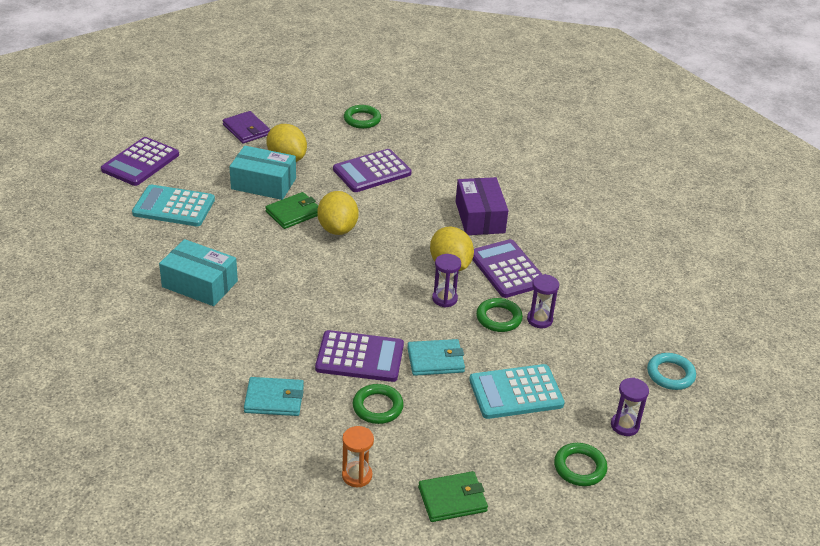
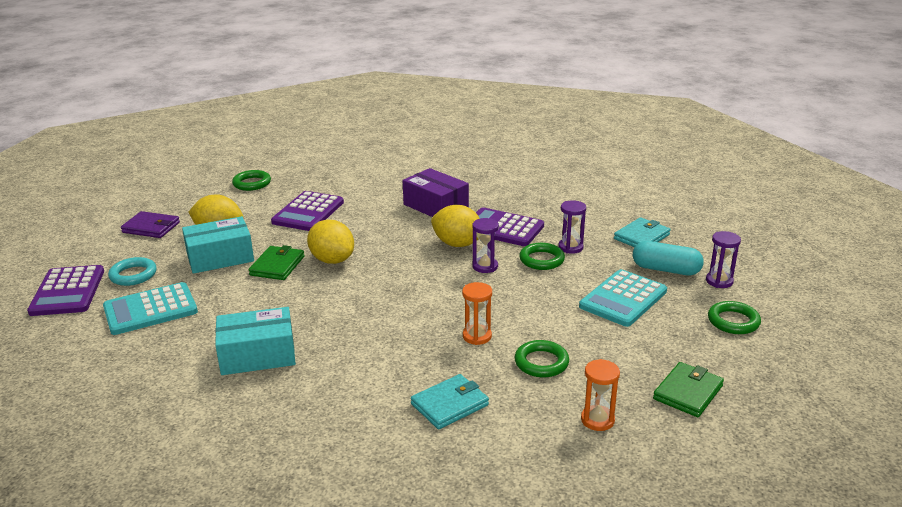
camera: 35 degrees left, 10 degrees down
purple calculator [315,330,404,382] -> orange hourglass [462,282,492,345]
turquoise wallet [407,339,465,376] -> turquoise wallet moved to [614,217,671,247]
turquoise ring [647,353,696,390] -> turquoise ring moved to [108,257,157,286]
none -> turquoise capsule [633,241,704,275]

